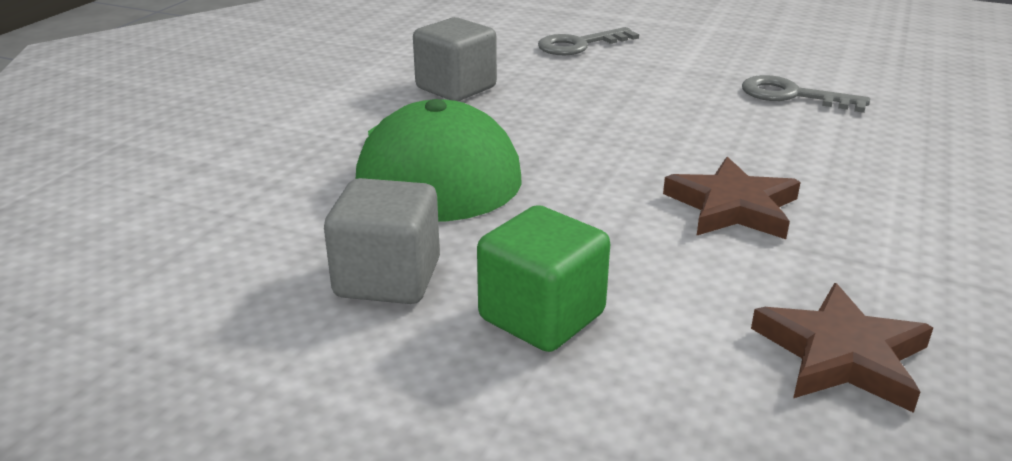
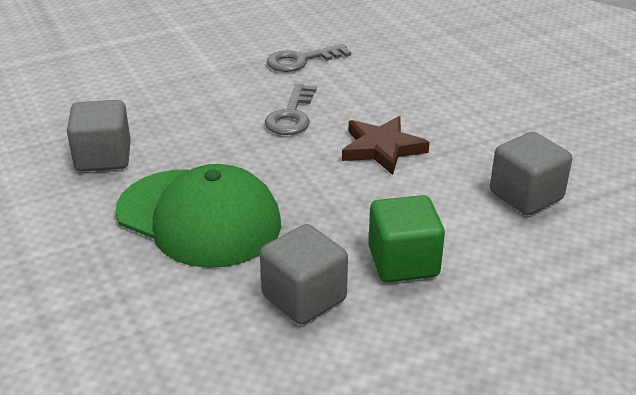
camera: 50 degrees left, 5 degrees up
grey key [538,27,639,56] -> grey key moved to [265,84,316,135]
brown star [751,283,933,413] -> grey cube [490,132,572,215]

